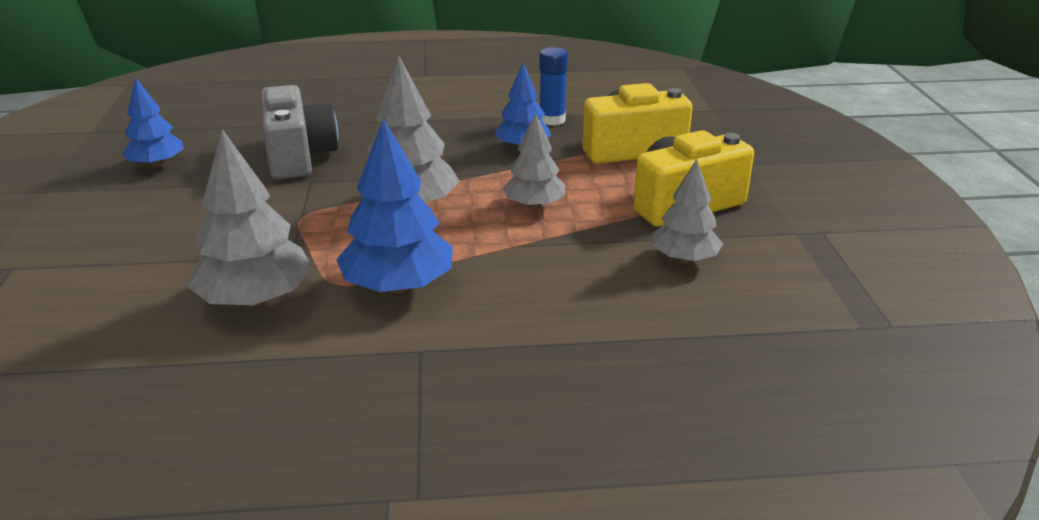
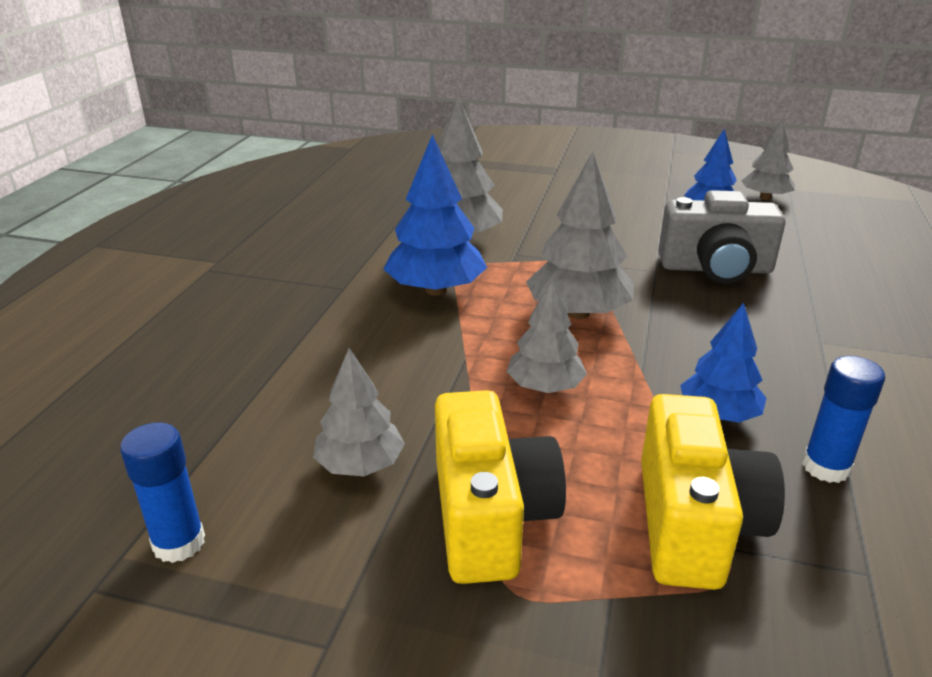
camera: 110 degrees right, 0 degrees up
none -> blue glue stick [120,422,205,563]
none -> grey tree [741,118,795,200]

